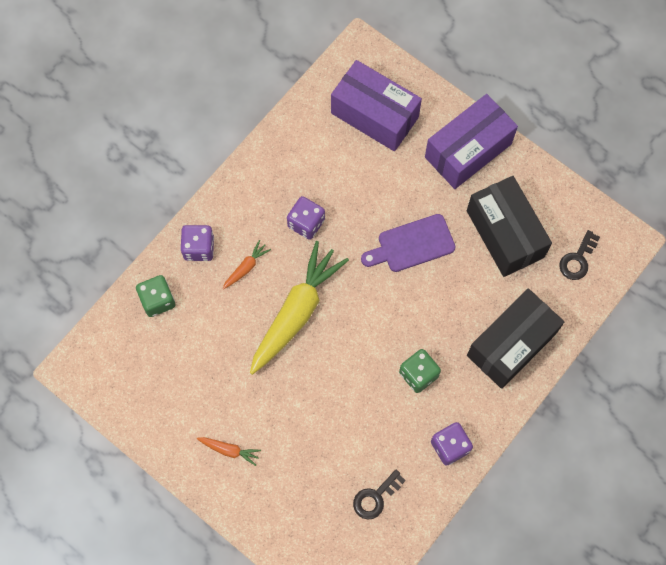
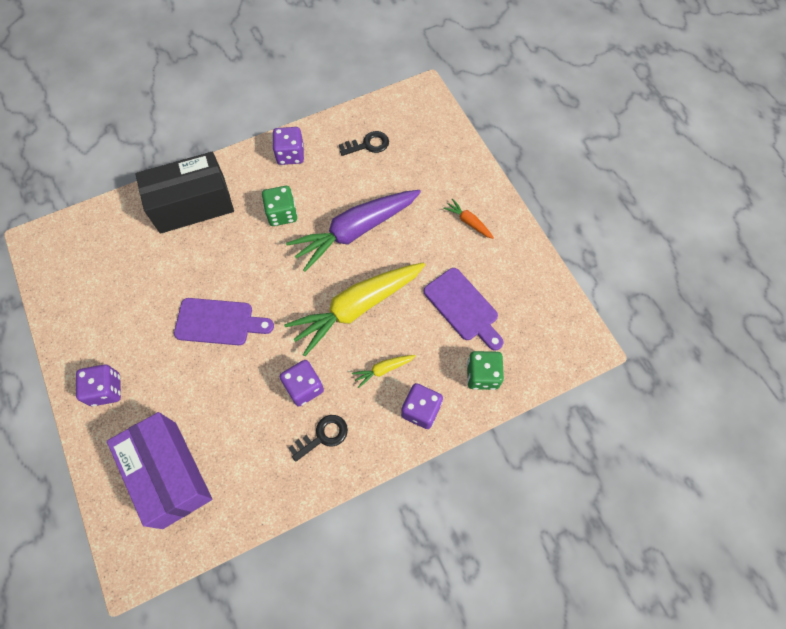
camera: 155 degrees left, 5 degrees down
orange carrot [222,240,271,289] -> yellow carrot [352,355,416,388]
purple box [425,94,518,189] -> purple dice [76,365,121,406]
black box [467,176,552,277] -> none
black key [559,230,600,280] -> black key moved to [288,415,348,462]
none -> purple carrot [286,190,421,272]
none -> purple cutting board [424,268,504,350]

